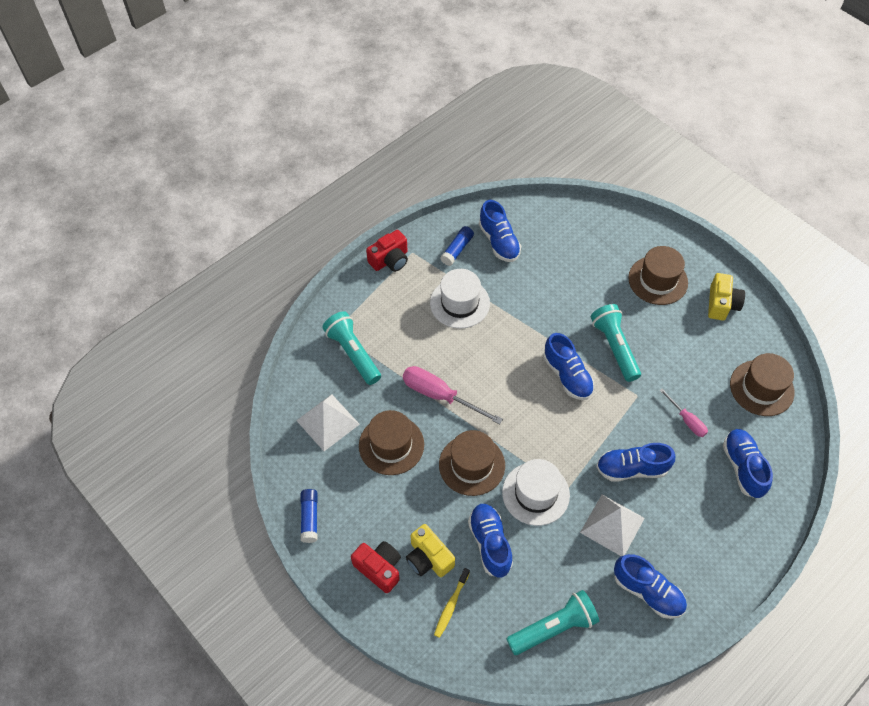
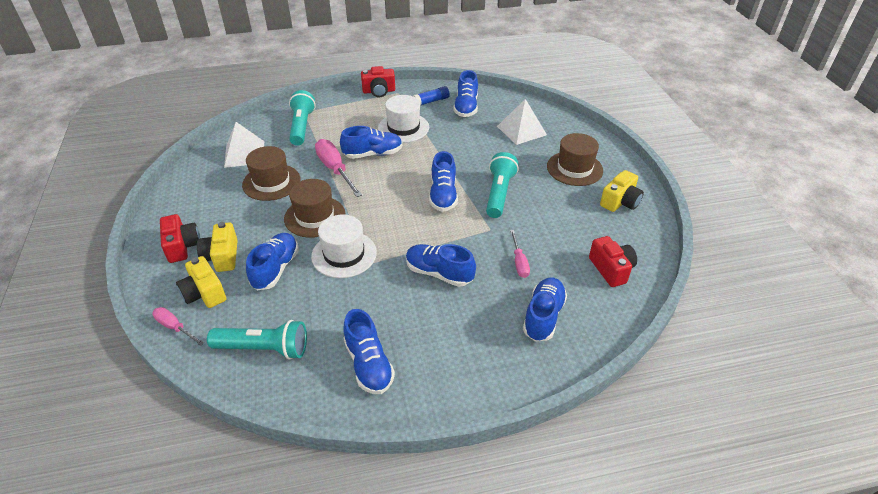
camera: 30 degrees right, 15 degrees down
blue glue stick [301,489,318,543] -> none
yellow toothbrush [434,568,470,638] -> yellow camera [176,256,226,308]
white pyramid [580,495,645,556] -> white pyramid moved to [497,99,547,145]
brown hat [730,353,795,416] -> red camera [589,236,637,287]
none -> pink screwdriver [152,307,204,346]
none -> blue shoe [340,126,403,159]

